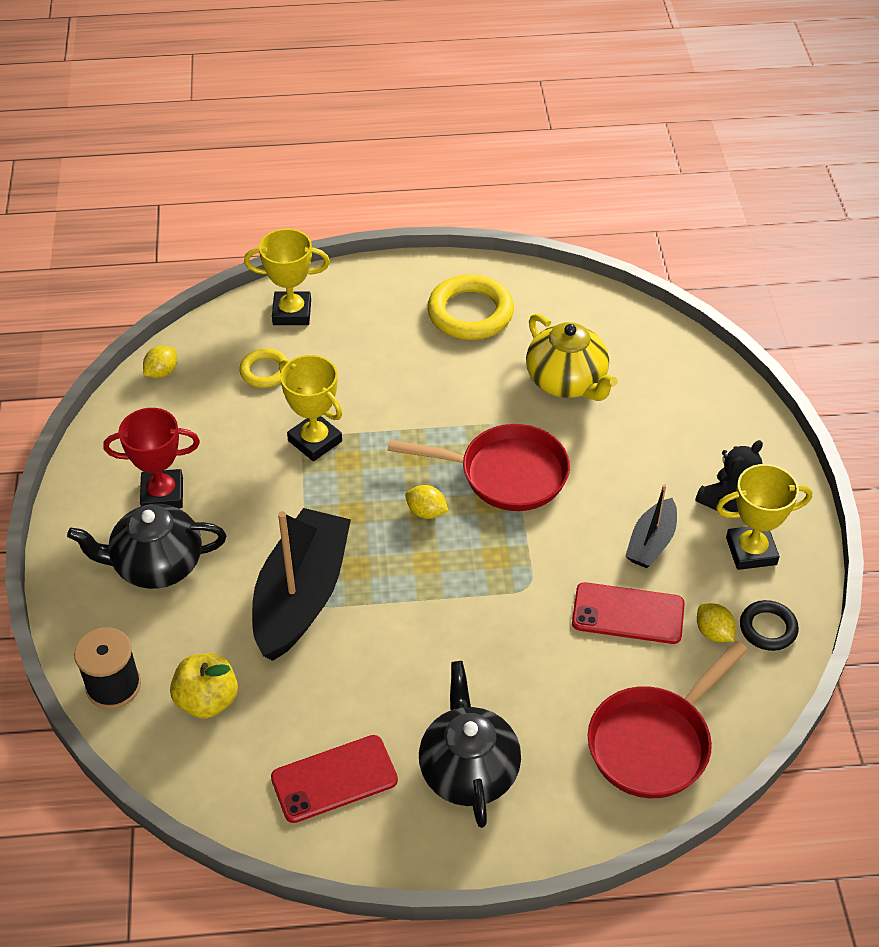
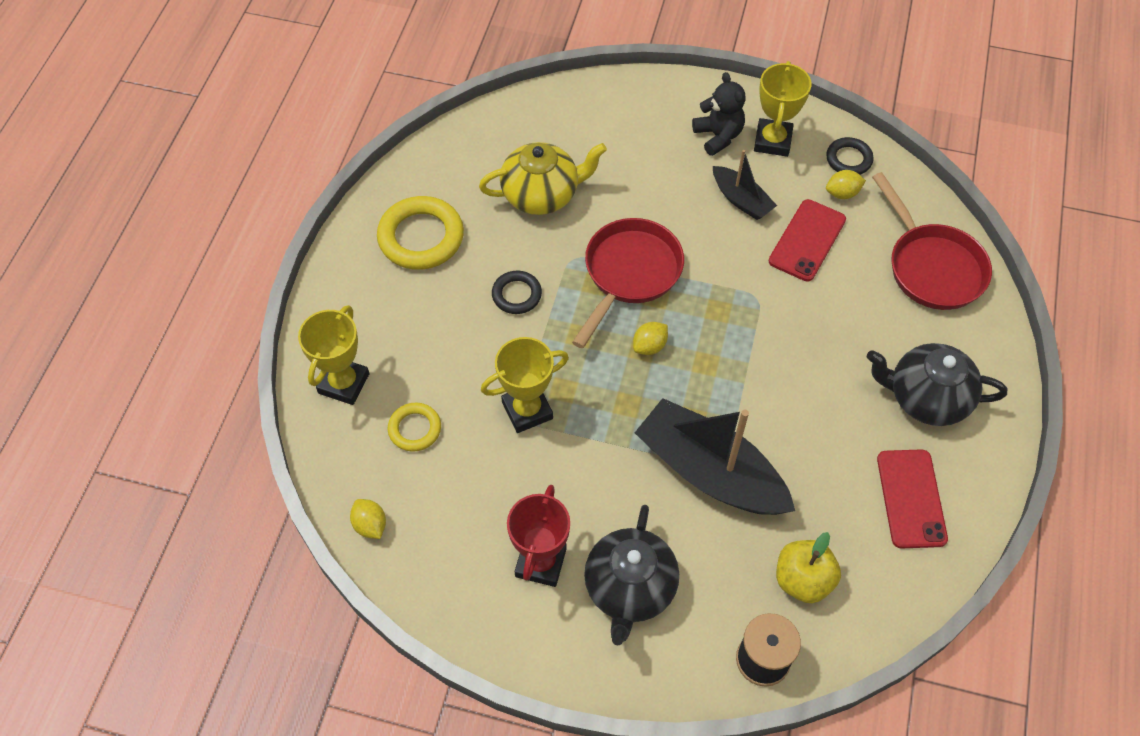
camera: 70 degrees left, 10 degrees up
none -> black ring [492,271,542,314]

